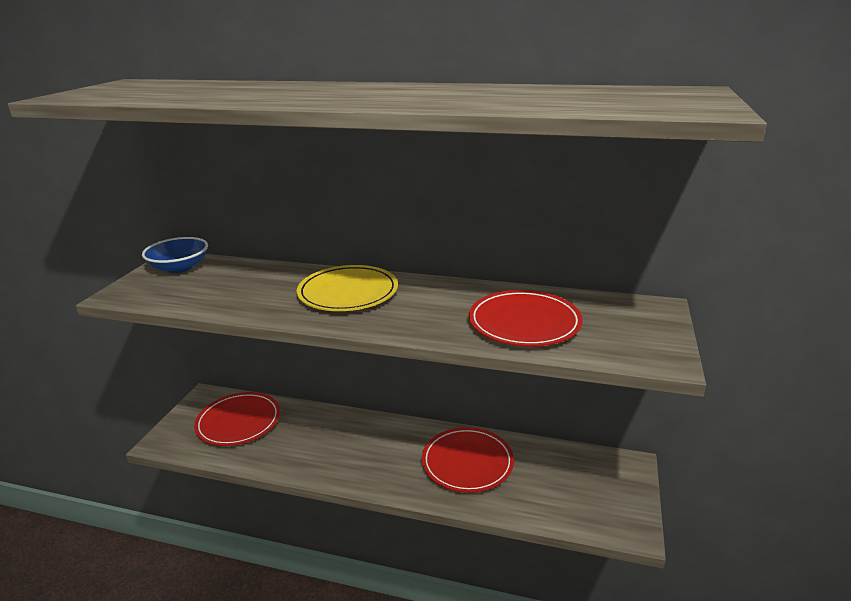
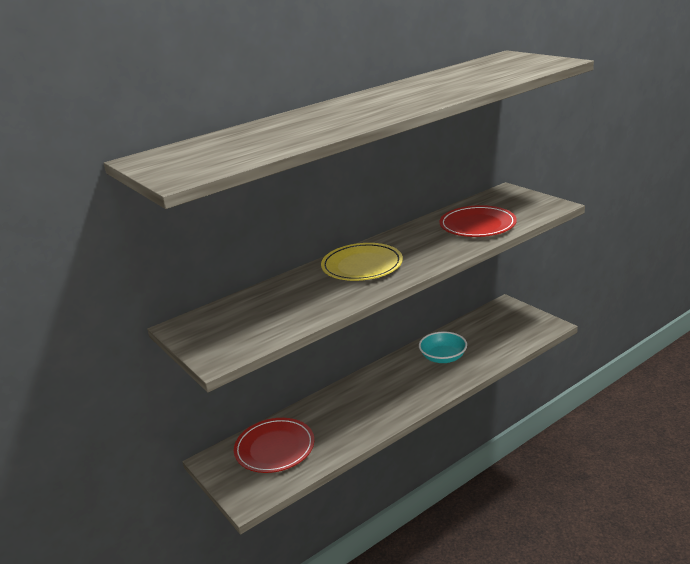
camera: 50 degrees left, 0 degrees up
blue bowl [142,237,208,273] -> none
red plate [422,427,514,493] -> turquoise bowl [419,331,467,363]

